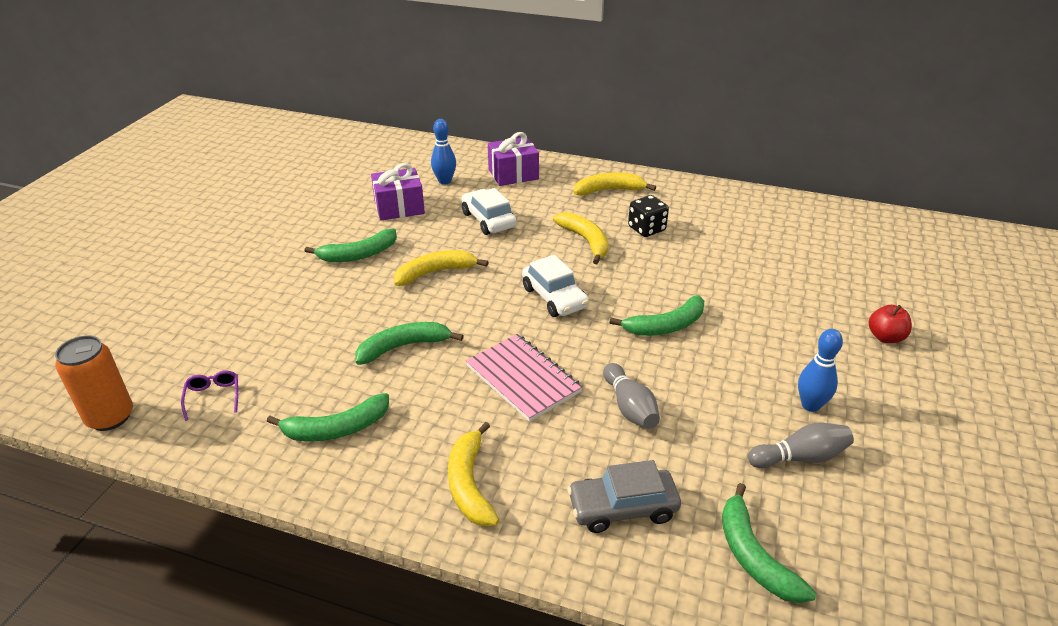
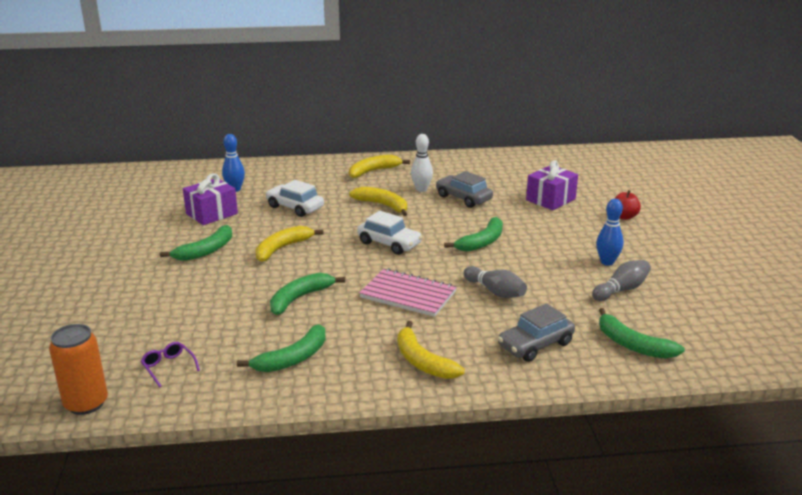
camera: 25 degrees left, 10 degrees down
purple gift [488,132,539,186] -> purple gift moved to [526,160,578,210]
black dice [628,195,669,237] -> white bowling pin [411,134,433,192]
none -> grey car [436,171,493,208]

